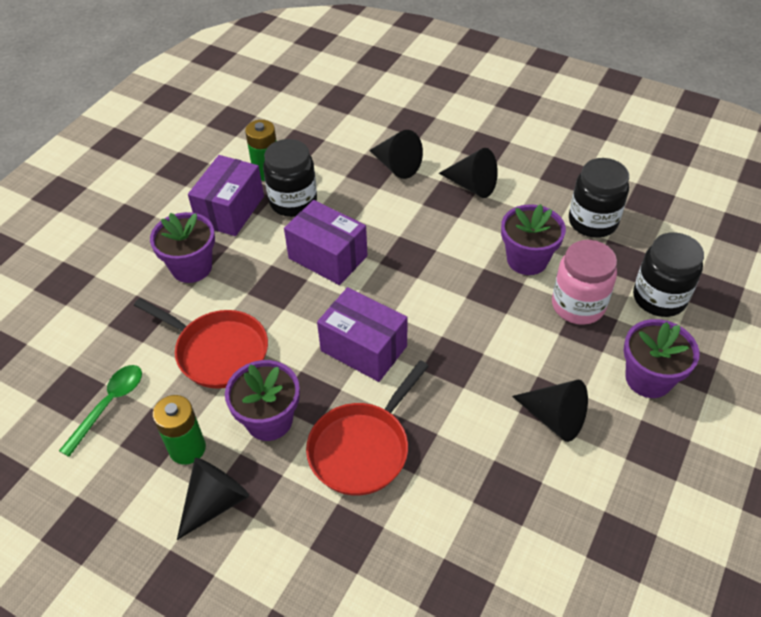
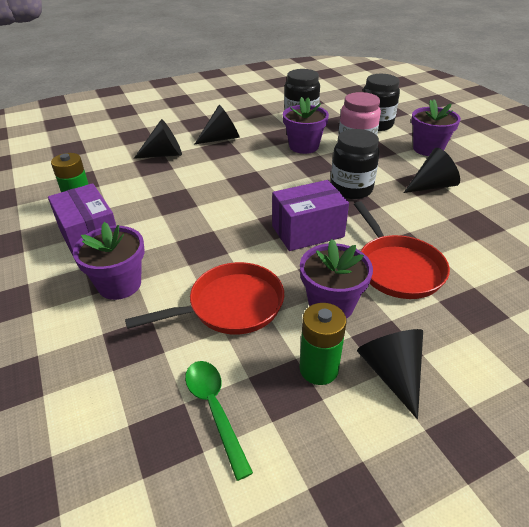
camera: 55 degrees left, 10 degrees down
black jar [263,139,317,217] -> black jar moved to [331,129,380,199]
purple box [284,200,367,285] -> none

